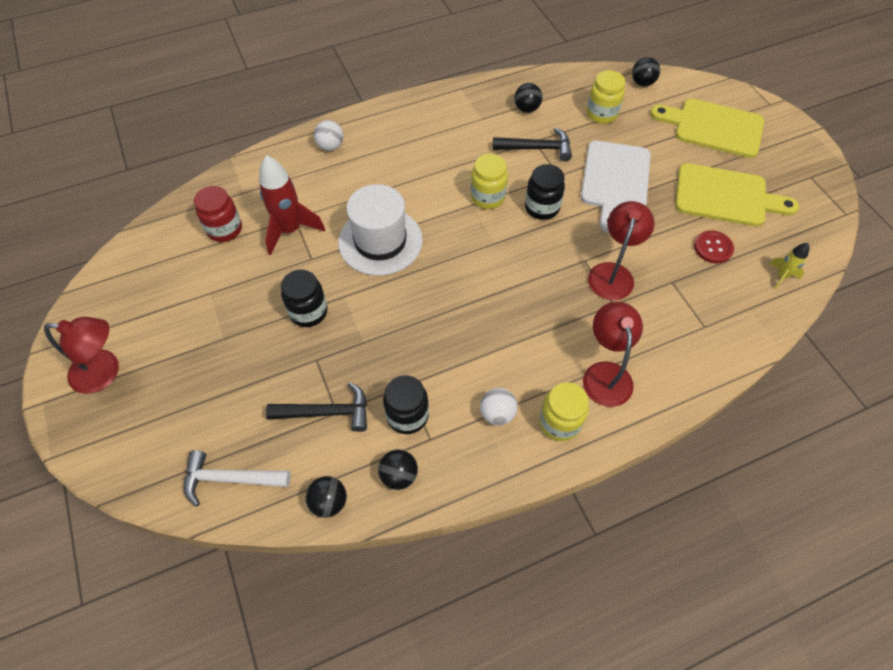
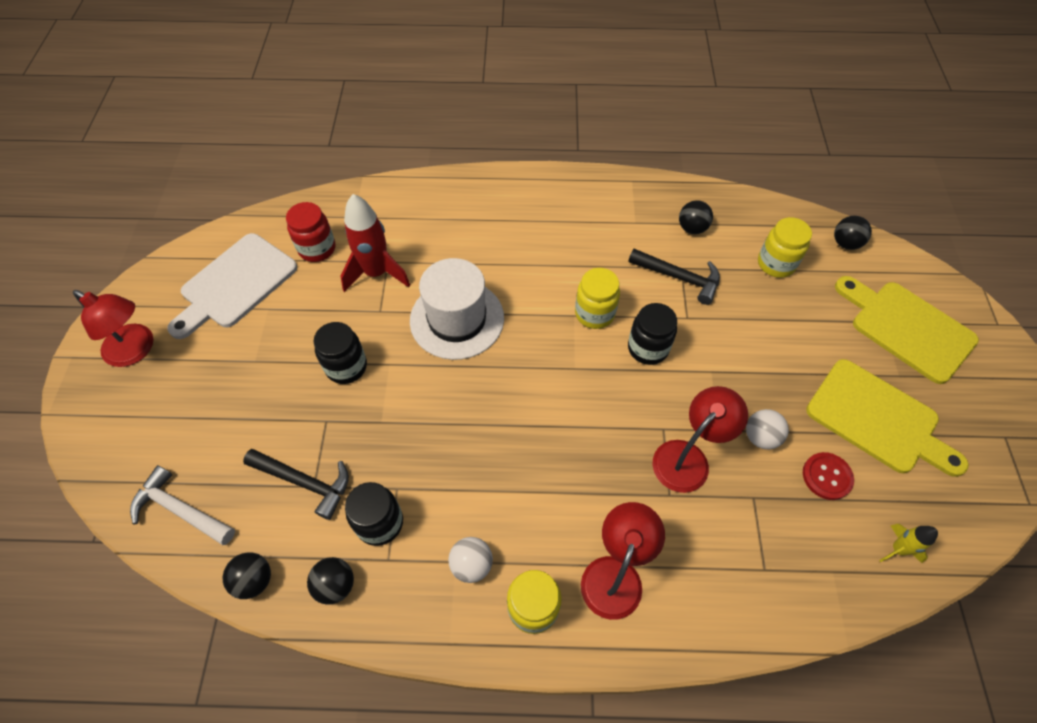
camera: 25 degrees right, 0 degrees up
white ball [314,120,343,151] -> white ball moved to [746,409,789,449]
white cutting board [581,141,651,233] -> white cutting board moved to [167,233,297,339]

